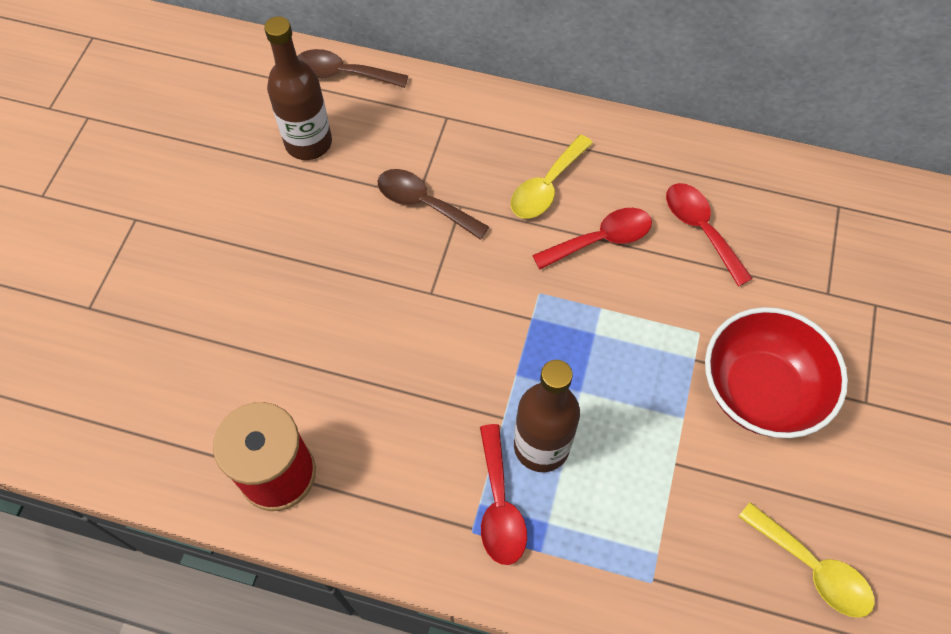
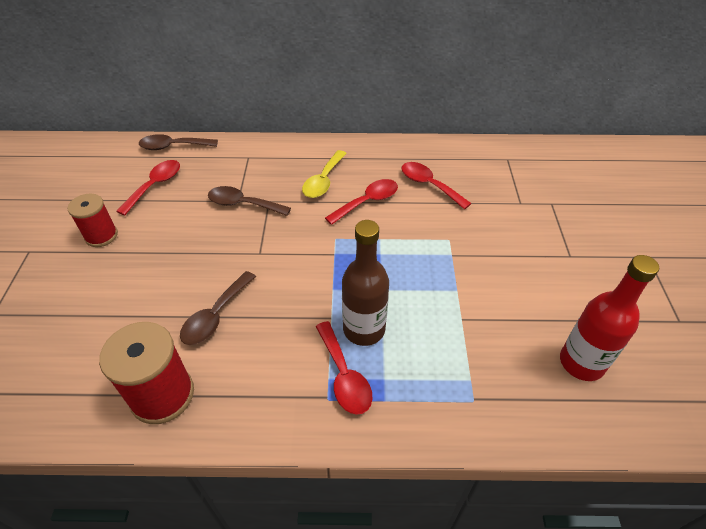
camera: 15 degrees left, 15 degrees down
brown bottle [264,16,332,160] -> red spoon [116,160,180,215]
red bowl [705,307,848,438] -> none
yellow spoon [738,502,875,618] -> red bottle [560,255,659,381]
none -> red spool [68,193,118,247]
none -> brown spoon [180,271,256,345]

